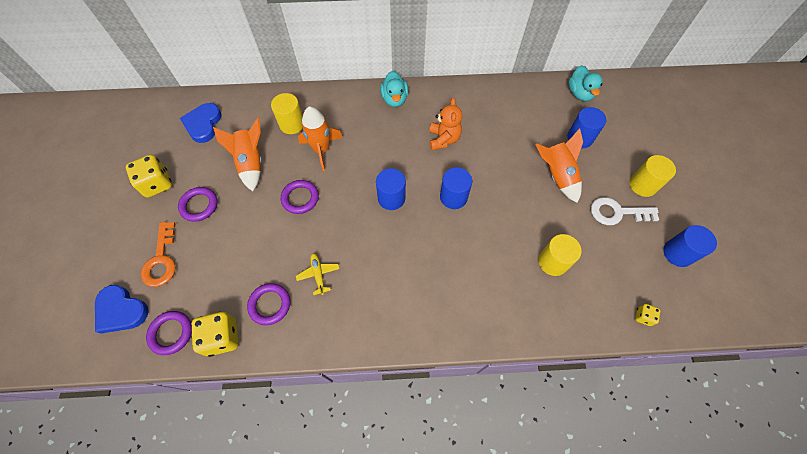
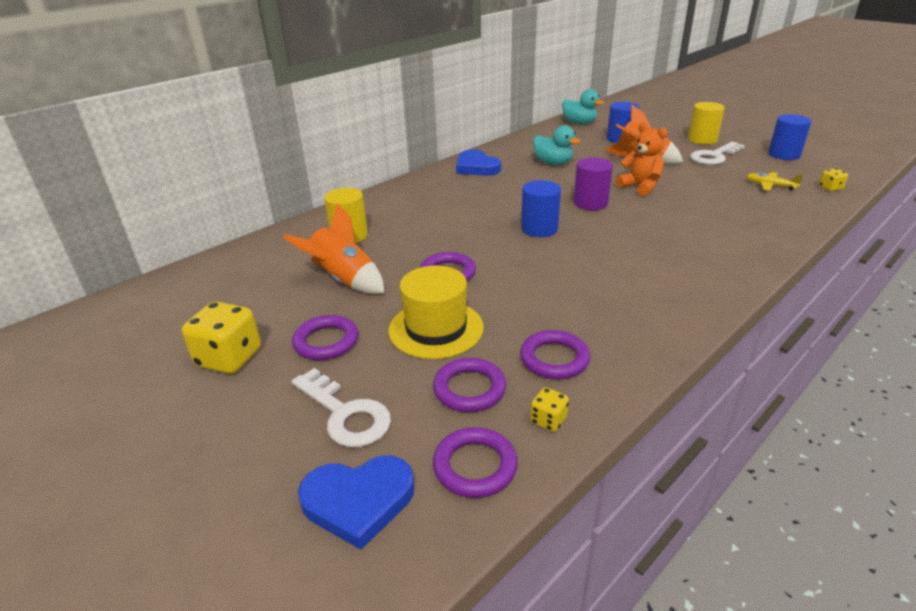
camera: 40 degrees left, 30 degrees down
orange key [141,222,176,287] -> white key [292,368,391,447]
blue heart [180,103,222,143] -> blue heart moved to [456,149,501,176]
yellow dice [192,312,238,357] -> yellow dice [530,387,569,432], size x0.50
yellow plane [296,253,339,295] -> yellow plane moved to [746,172,803,191]
orange rocket [298,106,343,171] -> none
turquoise duck [380,71,409,107] -> turquoise duck moved to [533,125,580,165]
orange teddy bear [429,98,462,150] -> orange teddy bear moved to [616,122,667,196]
blue cylinder [440,167,472,209] -> purple cylinder [573,158,613,210]
yellow cylinder [538,234,582,276] -> none
none -> yellow hat [389,266,484,359]
none -> purple ring [433,358,506,412]

